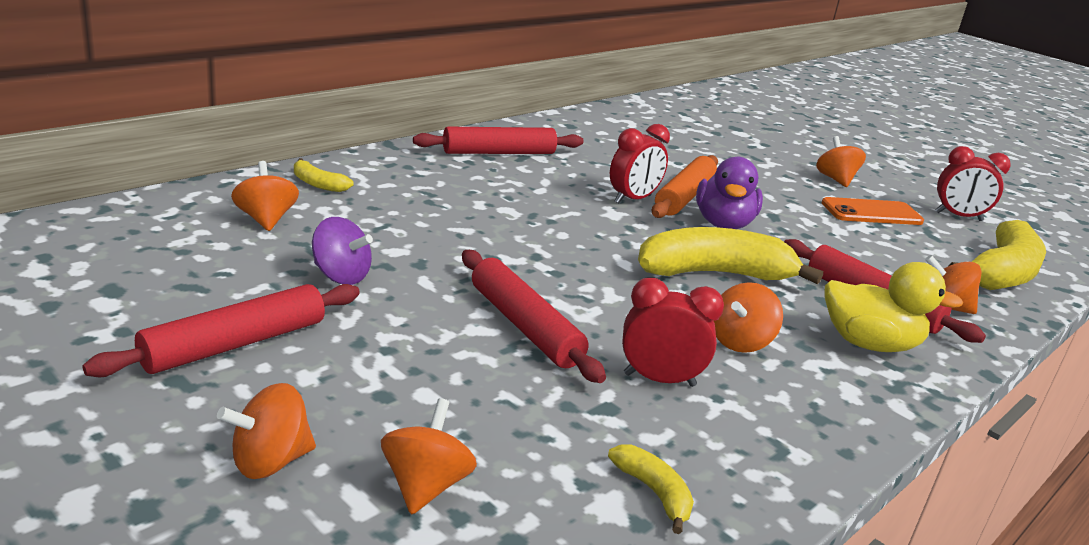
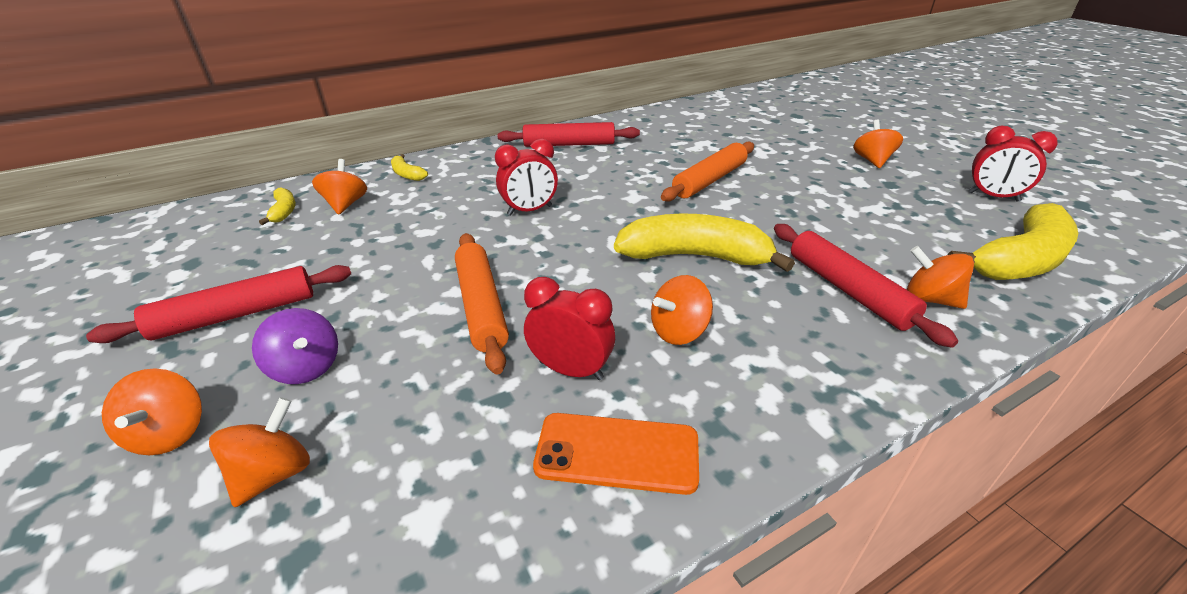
camera: 20 degrees right, 10 degrees up
orange spinning top [217,383,316,479] -> orange spinning top turned 90 degrees counterclockwise [102,368,202,455]
purple spinning top [312,217,373,285] -> purple spinning top moved to [252,308,338,384]
red rolling pin [462,250,606,383] -> orange rolling pin [455,233,509,375]
yellow banana [608,445,694,534] -> yellow banana moved to [259,188,296,225]
red clock [610,124,670,204] -> red clock moved to [495,138,558,216]
purple duck [696,157,763,229] -> none
orange phone [821,197,924,225] -> orange phone moved to [533,413,699,495]
yellow duck [825,262,963,352] -> none

